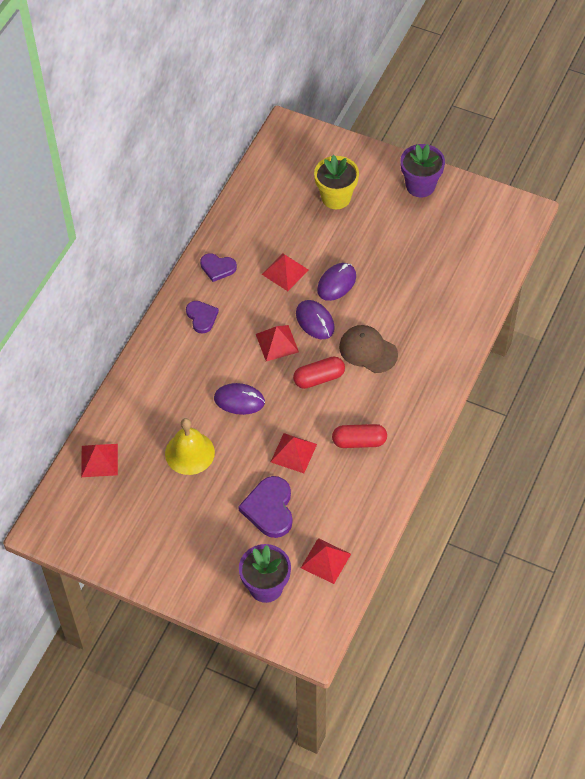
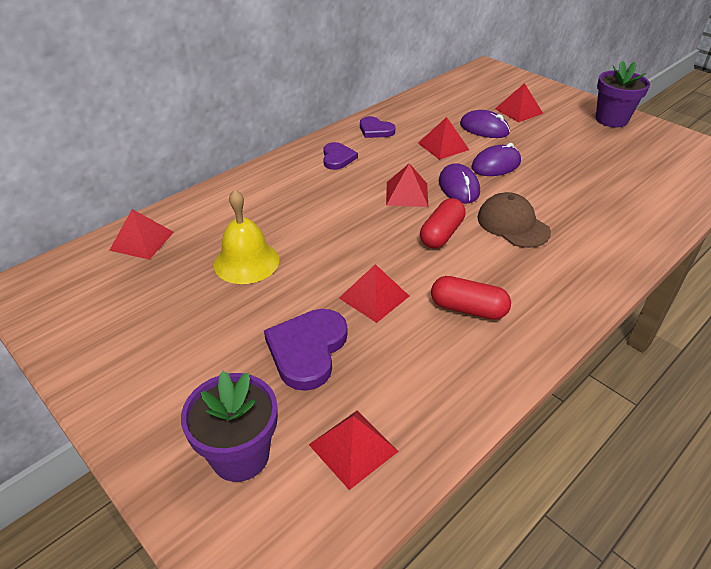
camera: 20 degrees right, 15 degrees down
purple mouse [214,383,265,415] -> purple mouse moved to [460,110,510,138]
red capsule [293,357,345,389] -> red capsule turned 60 degrees counterclockwise [420,198,466,249]
yellow flower pot [314,155,359,209] -> red pyramid [495,83,543,122]

